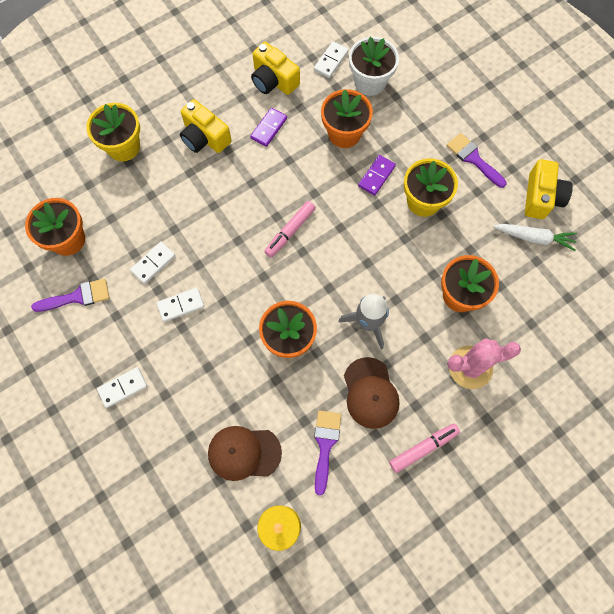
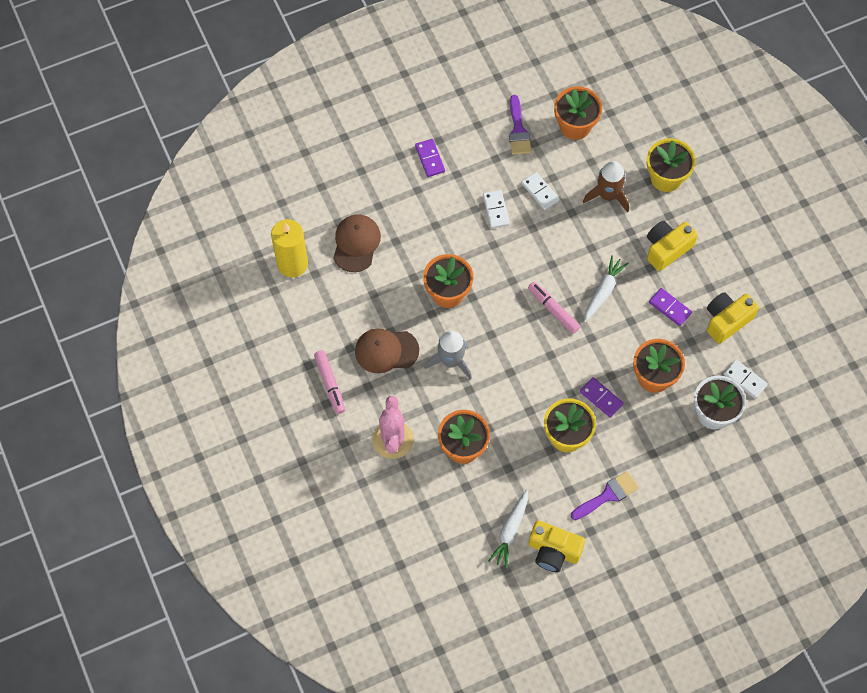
camera: 100 degrees right, 5 degrees down
white domino [97,367,147,408] -> purple domino [415,139,445,177]
purple brush [314,410,341,496] -> none
none -> brown rocket [583,161,629,212]
none -> white carrot [584,255,629,322]

